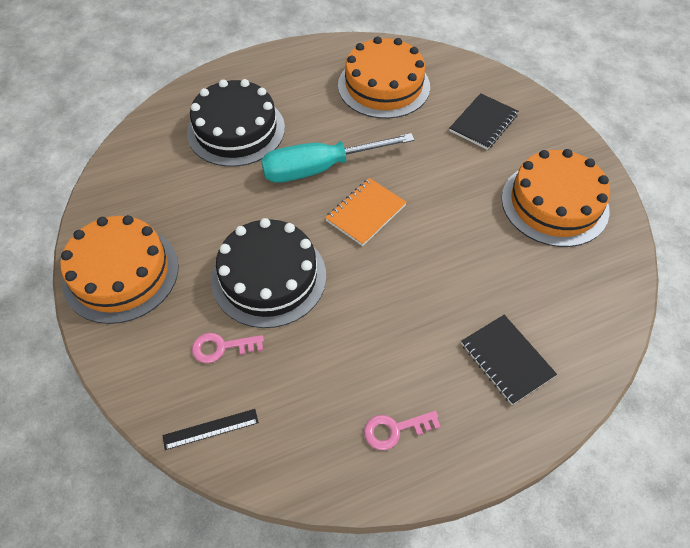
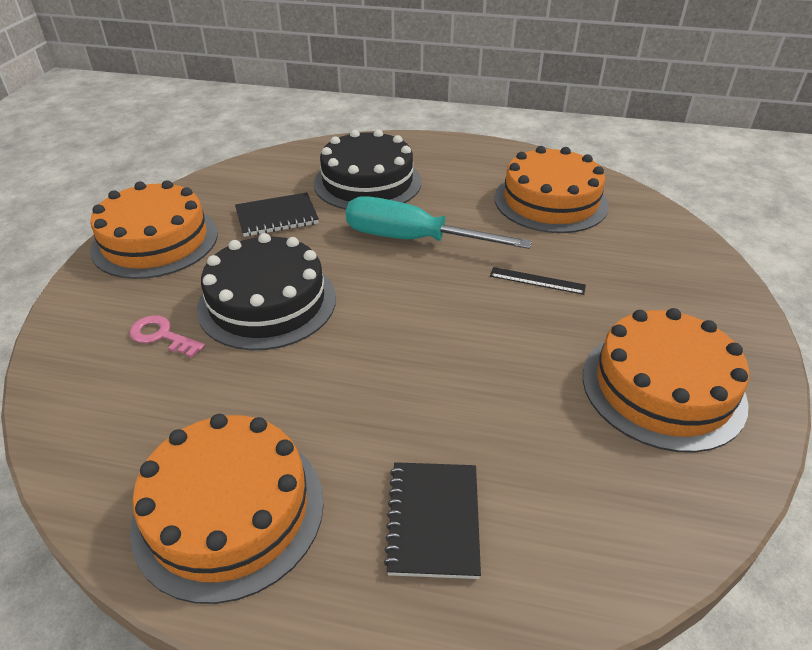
camera: 35 degrees right, 15 degrees down
black ruler [163,409,259,450] -> black ruler moved to [490,267,586,295]
orange notebook [325,178,407,246] -> none
pink key [364,411,441,450] -> orange cake [130,414,324,604]
black notebook [449,93,519,150] -> black notebook moved to [235,192,319,237]

